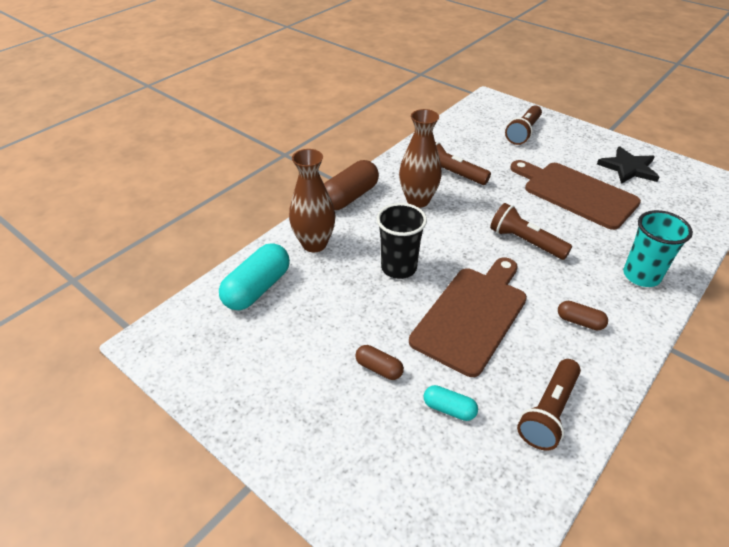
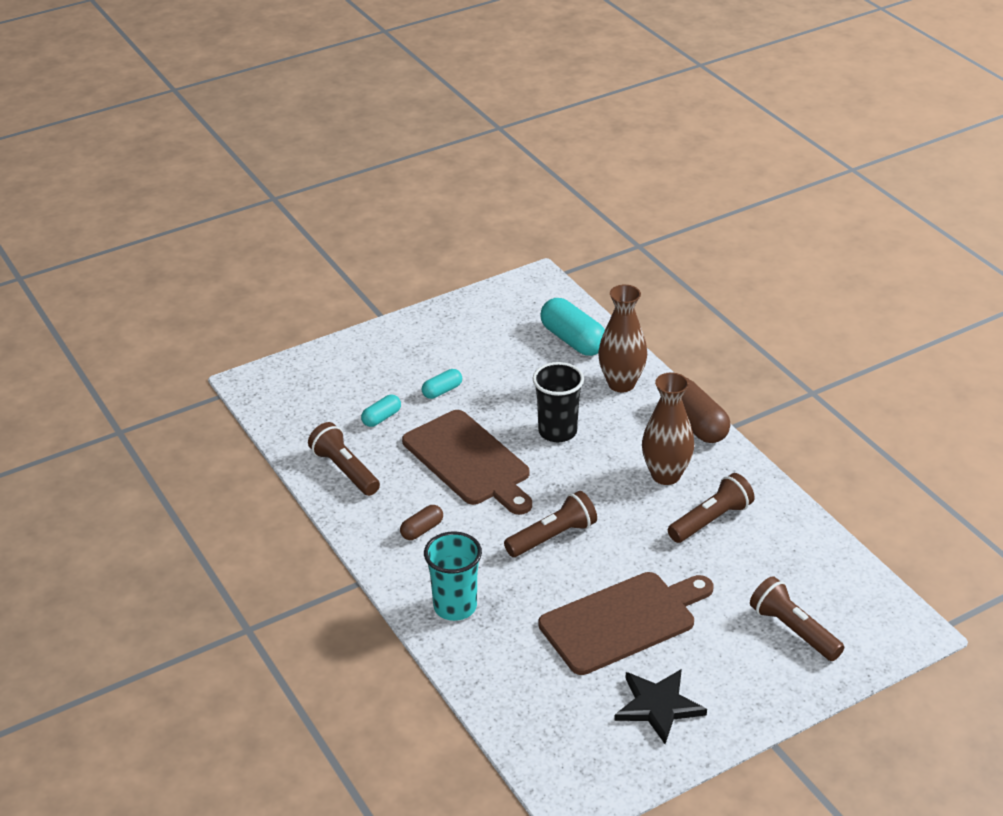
camera: 110 degrees right, 5 degrees down
brown capsule [355,345,404,380] -> turquoise capsule [421,369,462,399]

